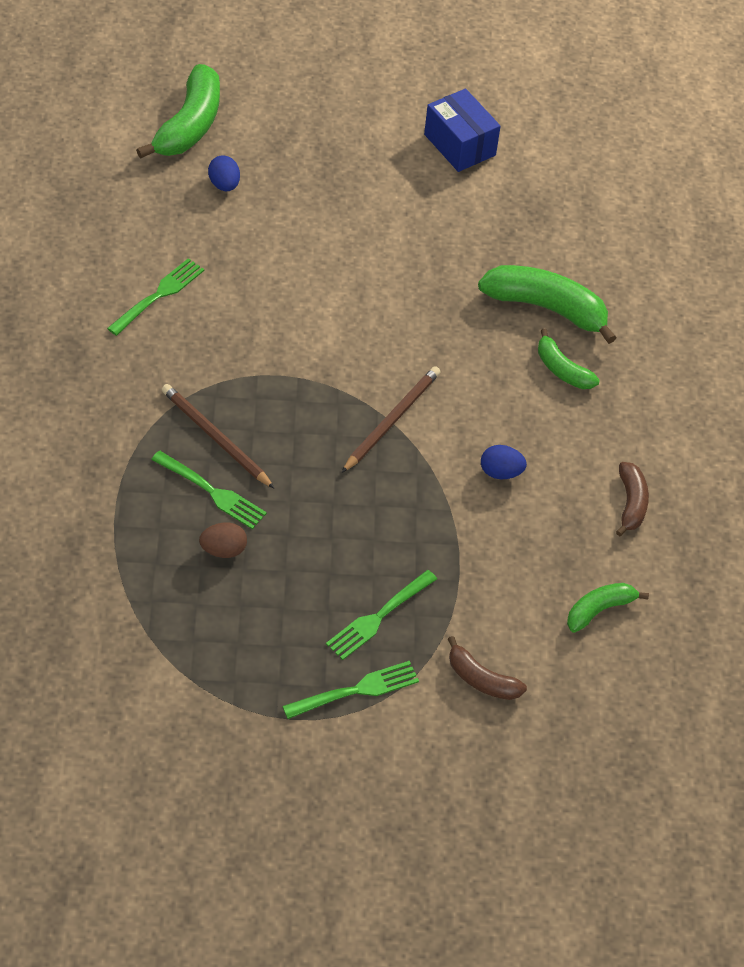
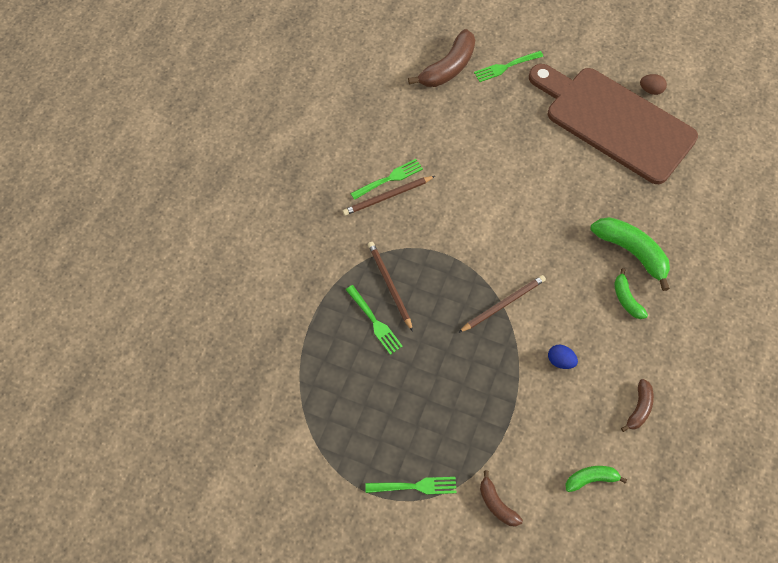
camera: 25 degrees right, 10 degrees up
green banana [136,64,220,159] -> brown banana [408,29,475,87]
brown egg [199,522,247,558] -> brown egg moved to [640,74,667,95]
blue egg [208,155,240,191] -> none
green fork [326,570,437,660] -> green fork moved to [474,51,544,82]
blue box [424,89,501,172] -> brown cutting board [529,64,698,184]
none -> brown pencil [343,176,435,216]

